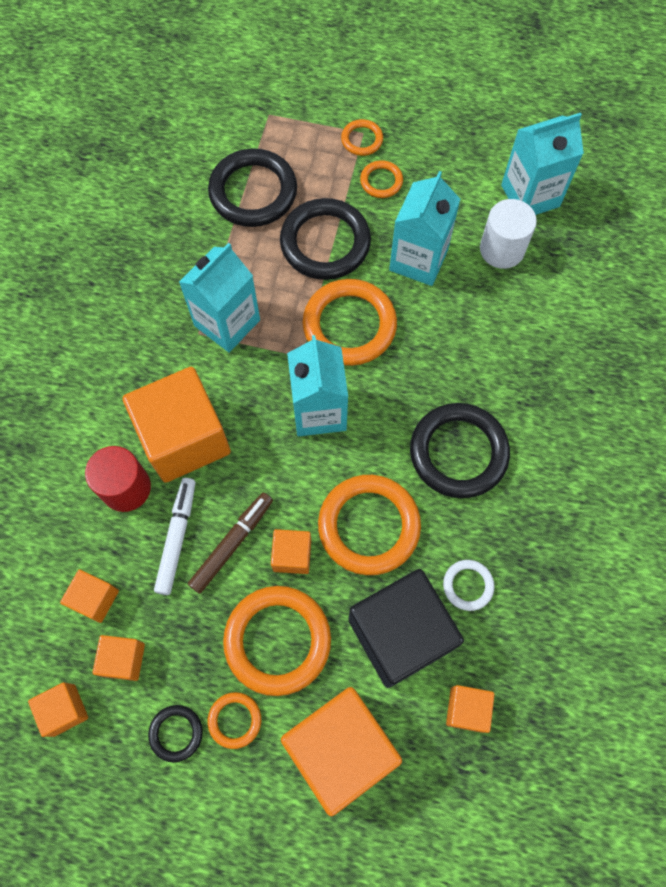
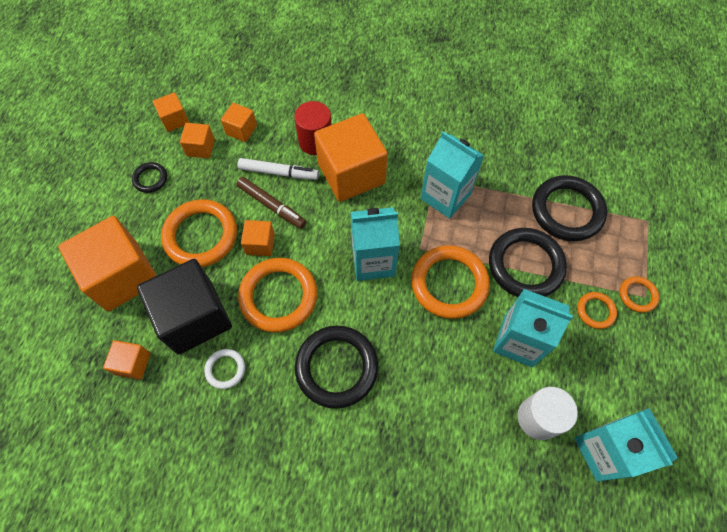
camera: 90 degrees right, 5 degrees down
orange ring [208,692,261,749] -> none

